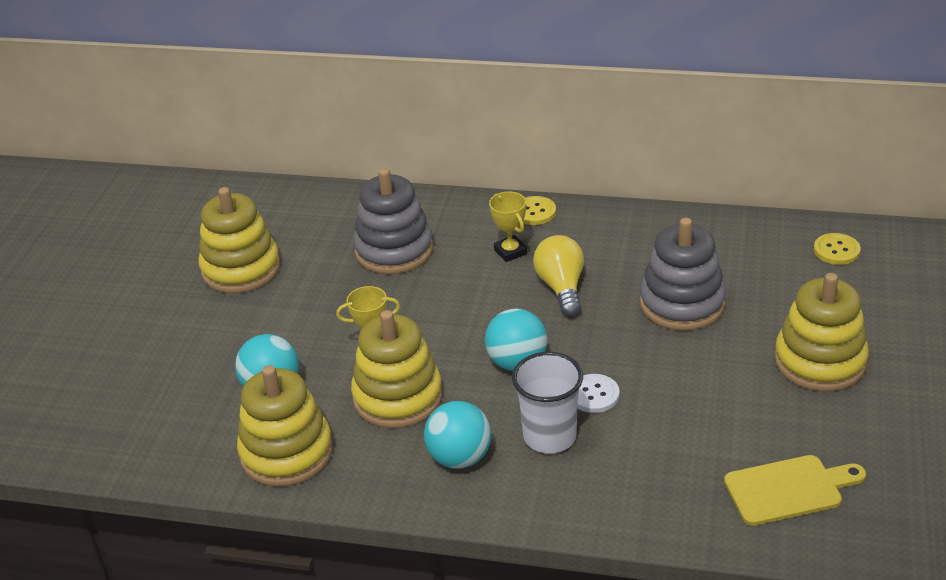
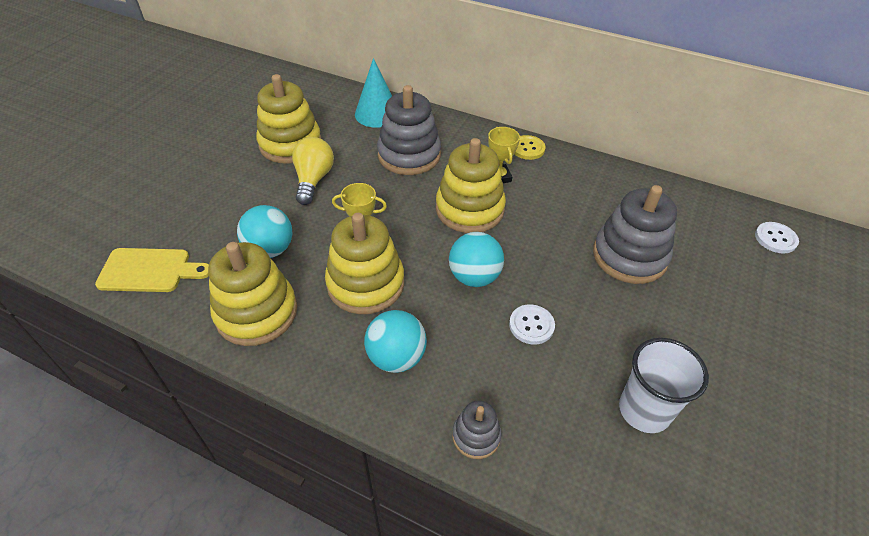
camera: 10 degrees right, 10 degrees up
white cup [512,352,583,454] -> white cup moved to [619,338,709,433]
yellow light bulb [533,235,584,317] -> yellow light bulb moved to [292,137,334,205]
yellow cutting board [724,455,866,526] -> yellow cutting board moved to [95,248,209,292]
yellow stacking toy [774,273,869,392] -> yellow stacking toy moved to [436,138,506,233]
yellow button [814,233,861,265] -> white button [755,222,799,254]
none -> turquoise cone [355,58,392,128]
none -> grey stacking toy [452,401,501,459]

